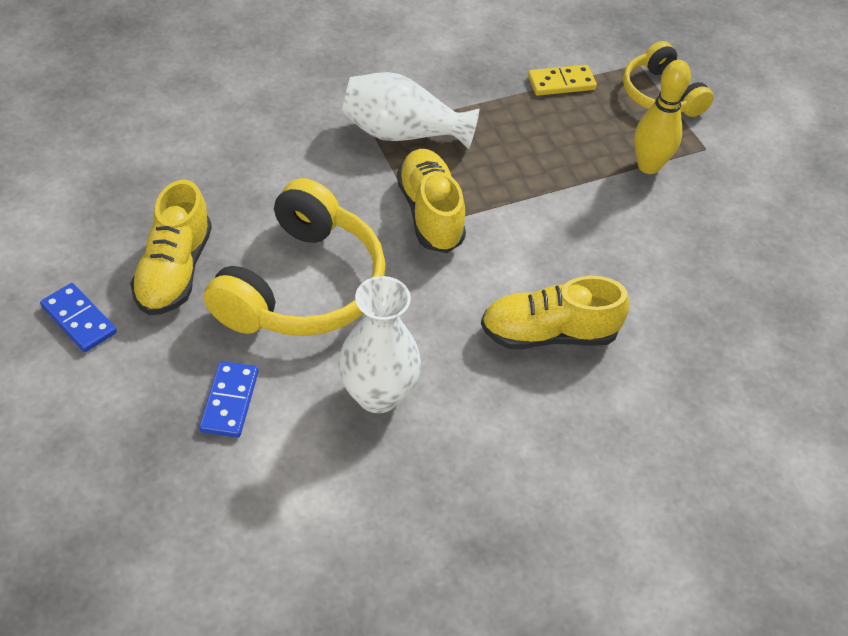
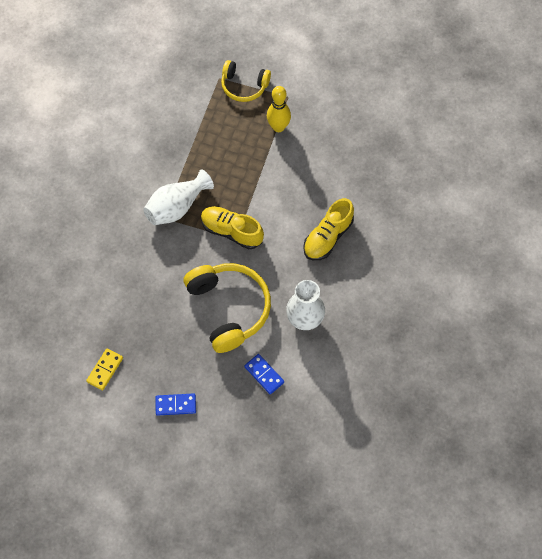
camera: 45 degrees left, 15 degrees up
yellow shoe [130,180,212,315] -> none
yellow domino [528,65,597,96] -> yellow domino moved to [86,348,123,390]

